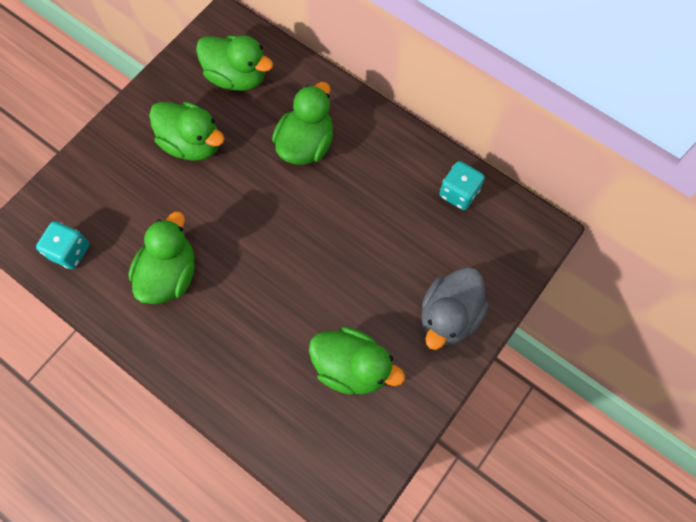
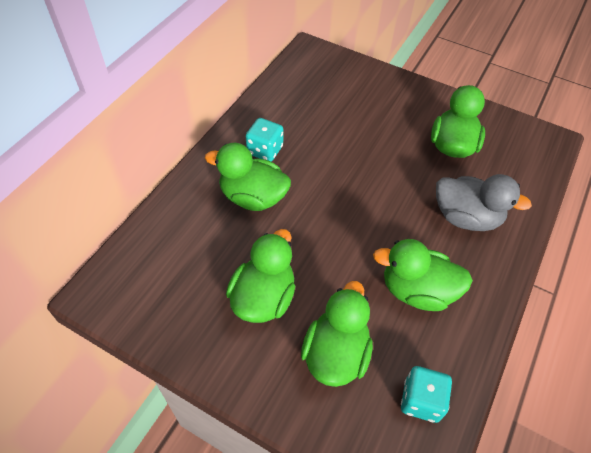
camera: 100 degrees left, 15 degrees down
green duck [196,35,273,91] -> green duck moved to [301,281,373,387]
grey duck [421,267,489,350] -> grey duck moved to [436,174,532,231]
turquoise dice [439,161,485,210] -> turquoise dice moved to [246,118,283,161]

